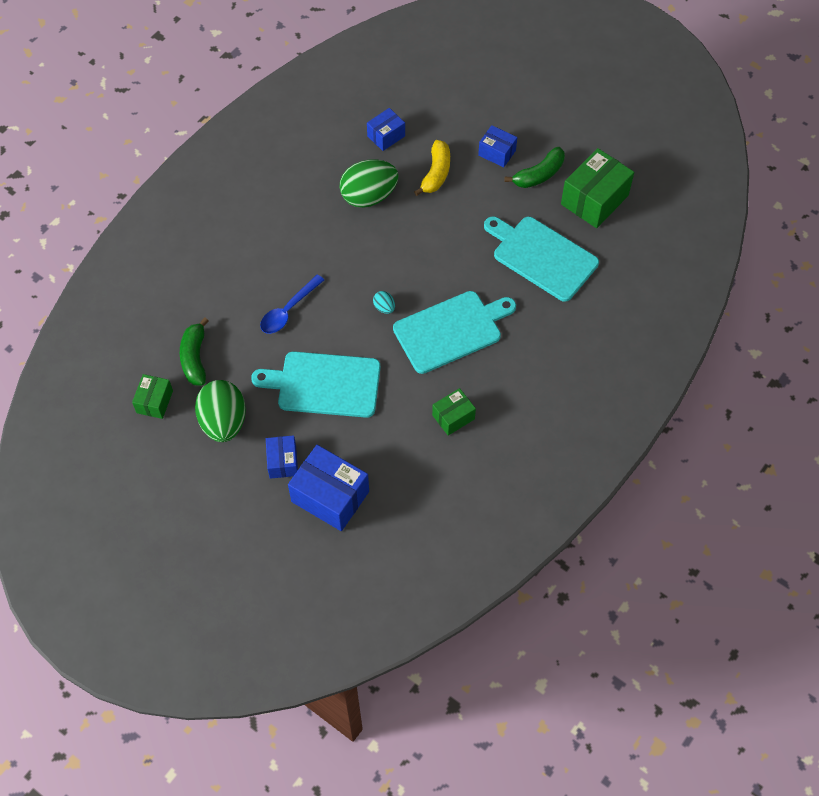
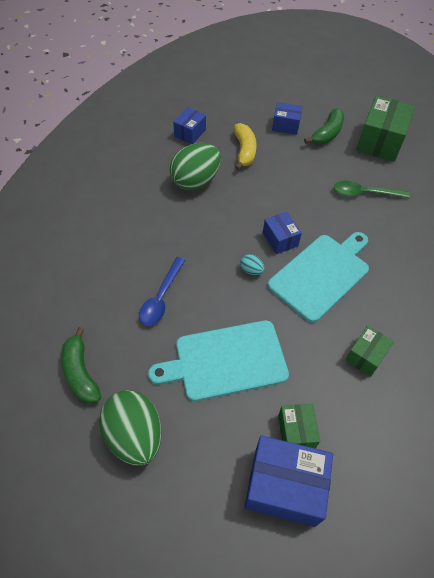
camera: 20 degrees left, 5 degrees down
green box [132,374,173,419] -> green box moved to [278,404,320,449]
blue box [266,435,298,479] -> blue box moved to [263,212,302,254]
turquoise cutting board [484,217,599,302] -> green spoon [334,180,410,198]

